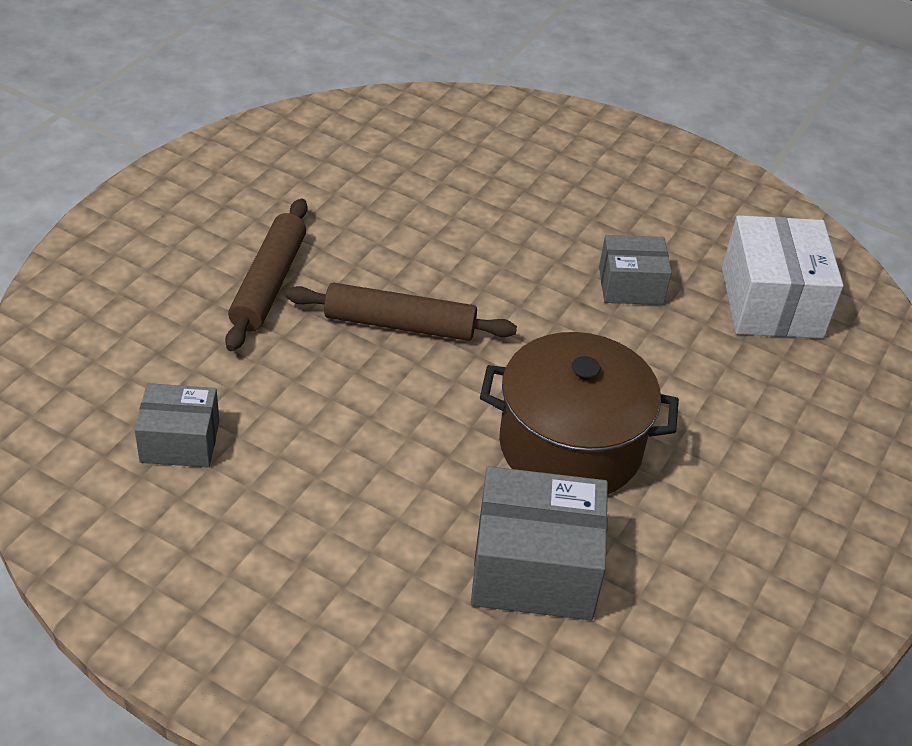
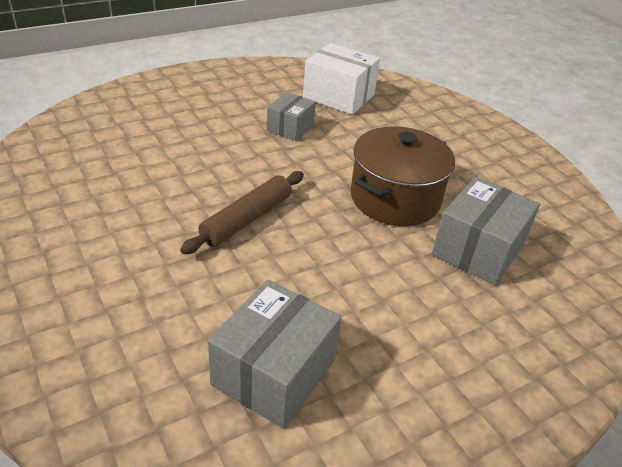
camera: 60 degrees left, 5 degrees down
grey box [134,383,219,467] -> grey box [208,279,342,429], size x1.63
brown rolling pin [225,199,308,351] -> none

